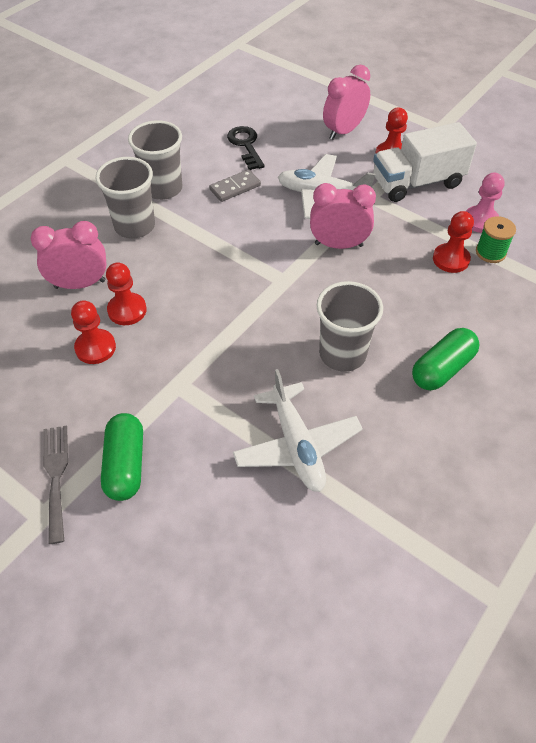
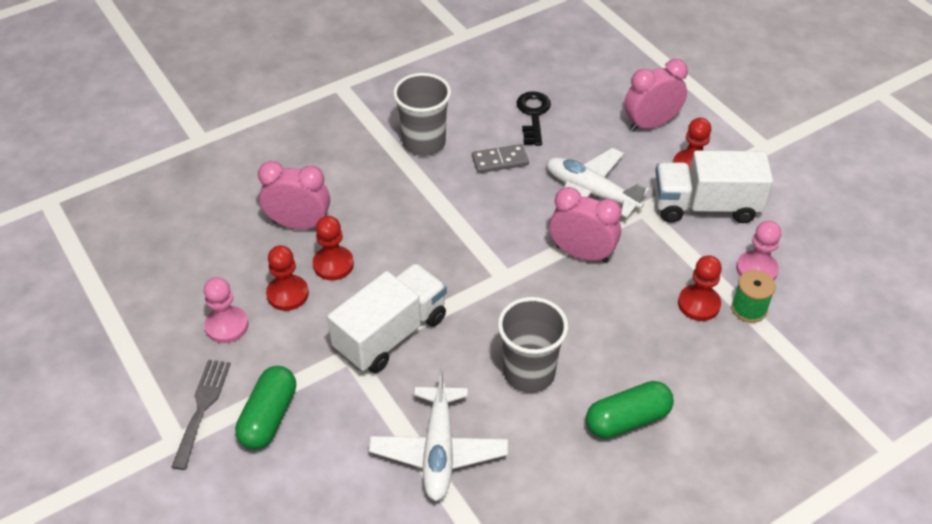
camera: 20 degrees right, 5 degrees down
grey cup [96,157,155,239] -> none
none -> pink pawn [204,277,248,343]
none -> white truck [327,263,447,373]

